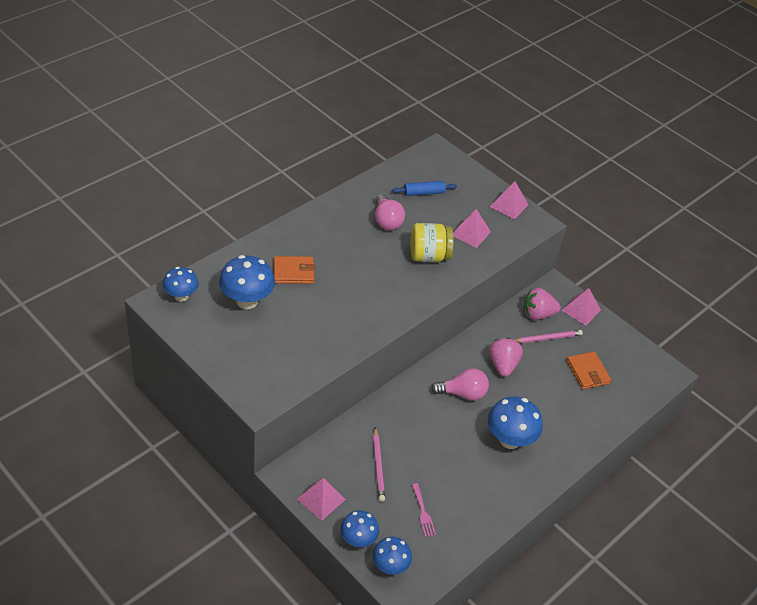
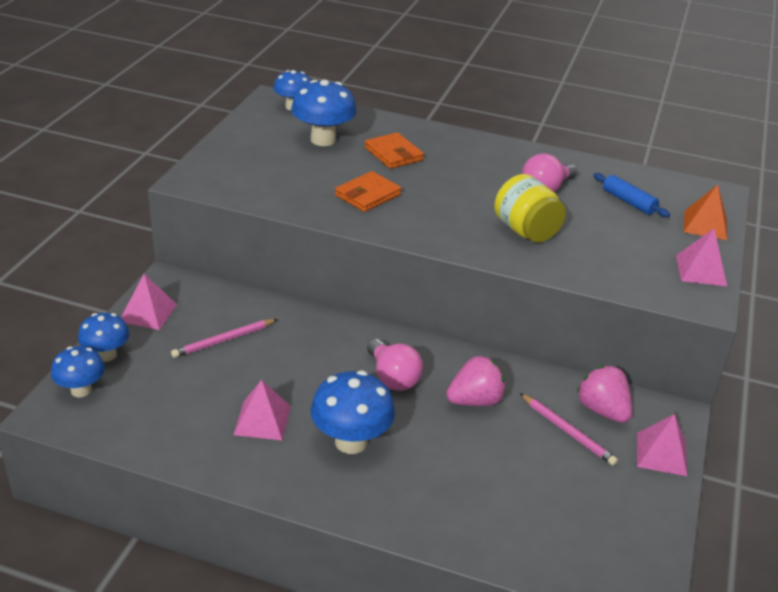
camera: 65 degrees right, 10 degrees down
pink fork [412,483,436,537] -> none
pink pyramid [453,209,491,248] -> pink pyramid moved to [233,380,291,440]
orange wallet [567,352,611,389] -> orange wallet moved to [335,171,401,212]
none -> orange pyramid [684,184,727,240]

